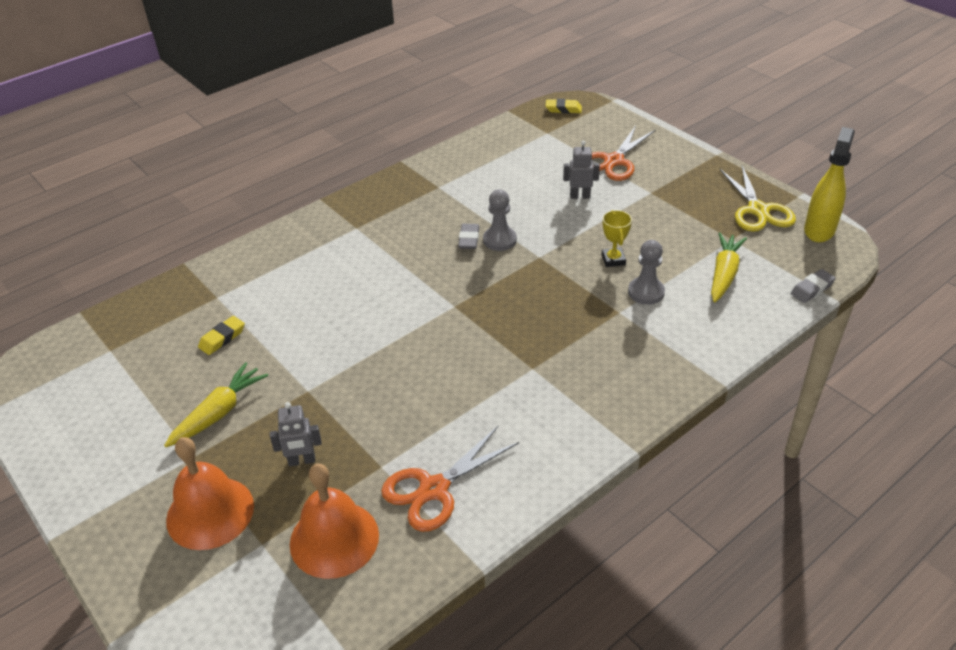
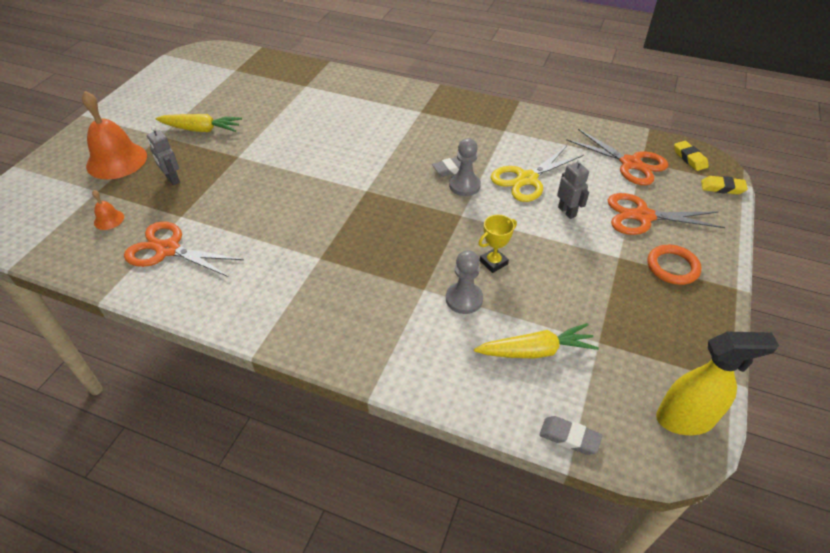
camera: 60 degrees right, 5 degrees up
yellow eraser [198,316,245,355] -> yellow eraser moved to [701,176,748,194]
orange bell [290,464,379,579] -> orange bell [92,190,124,230], size x0.45
yellow scissors [719,166,796,232] -> yellow scissors moved to [491,146,584,202]
none -> orange scissors [566,129,668,185]
none -> orange ring [647,245,701,285]

